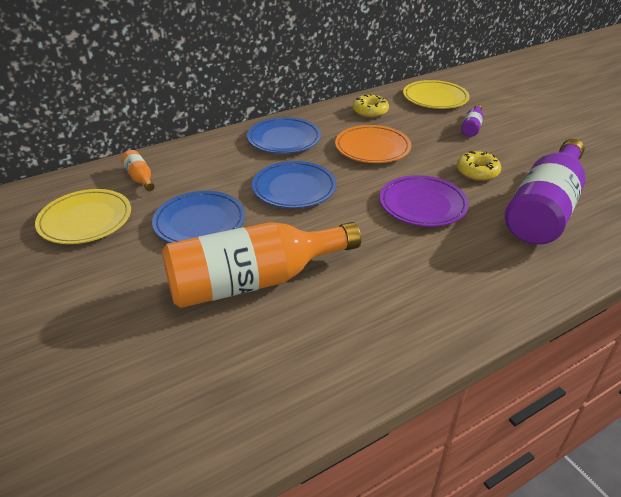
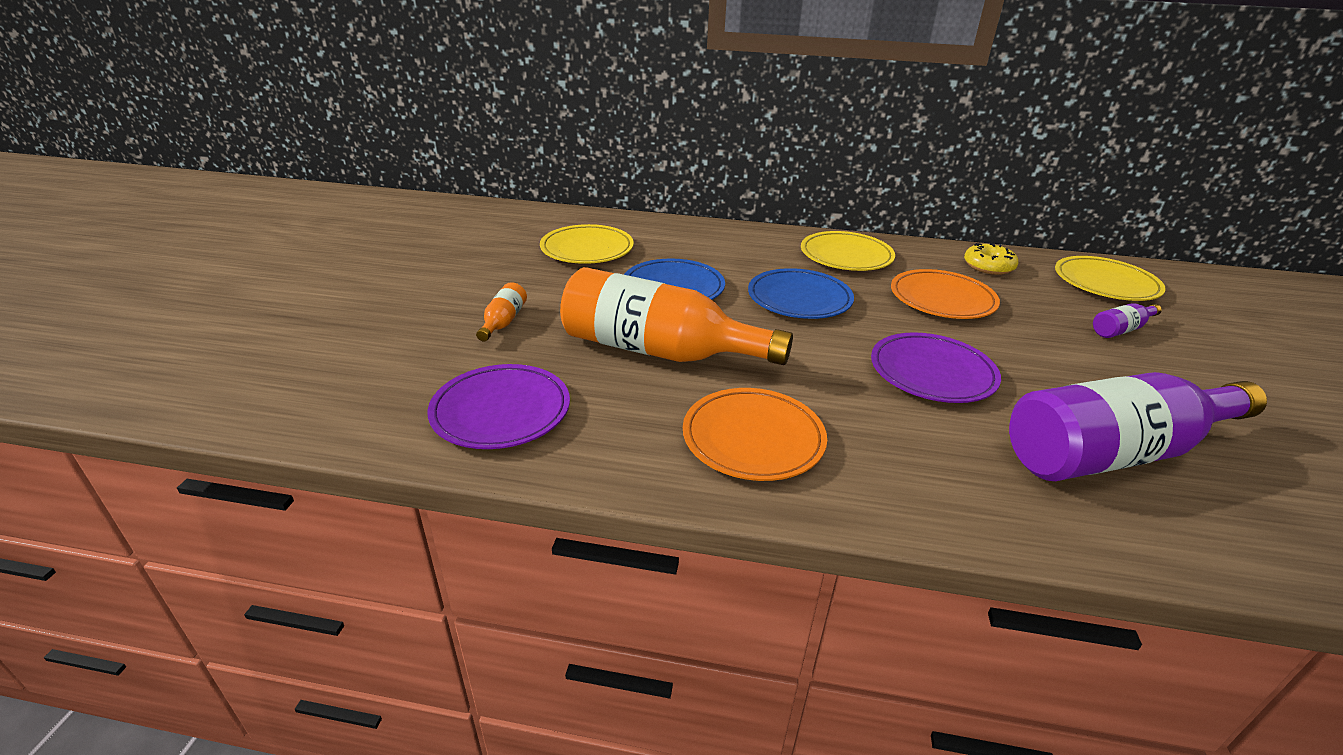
camera: 40 degrees right, 5 degrees down
orange bottle [121,150,155,191] -> orange bottle moved to [476,282,527,341]
blue plate [247,117,321,154] -> yellow plate [801,231,895,271]
yellow donut [457,151,501,181] -> none
none -> purple plate [428,364,570,449]
none -> orange plate [683,388,827,481]

